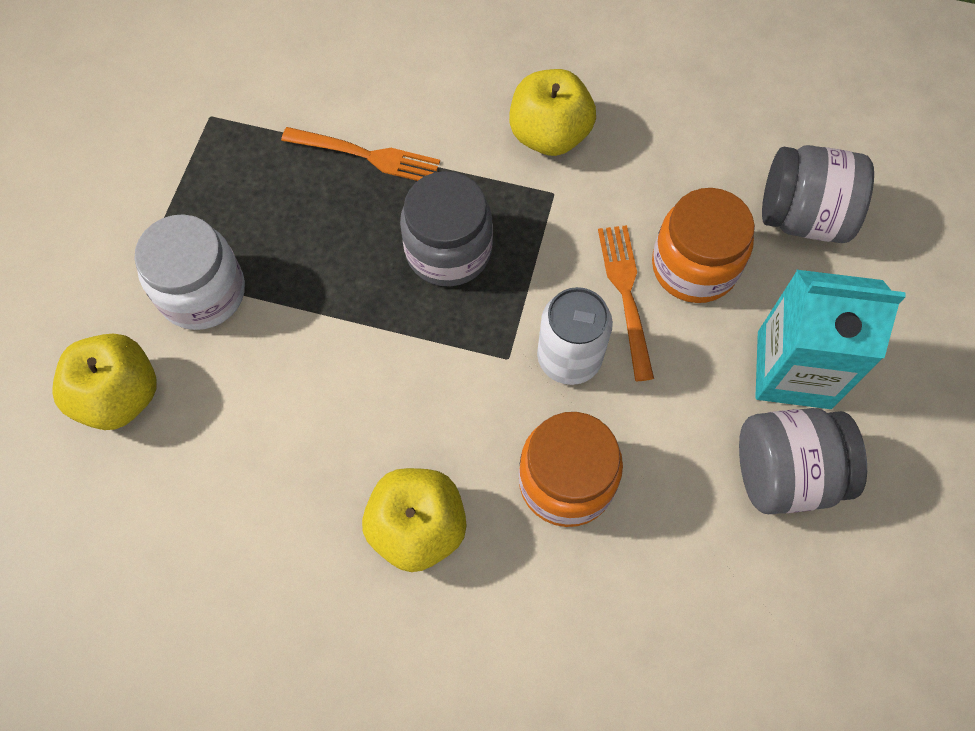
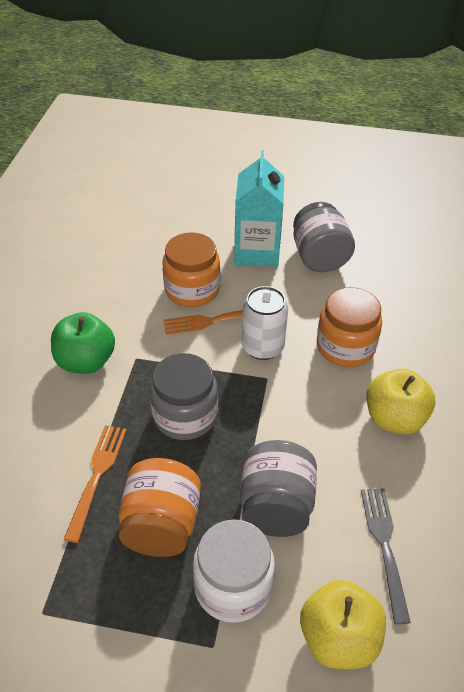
camera: 95 degrees left, 20 degrees down
yellow apple [509,69,596,156] -> green apple [51,312,115,374]
grey jar [762,145,874,243] -> grey jar moved to [240,440,317,537]
none -> orange jar [118,458,201,557]
none -> grey fork [361,488,411,625]

